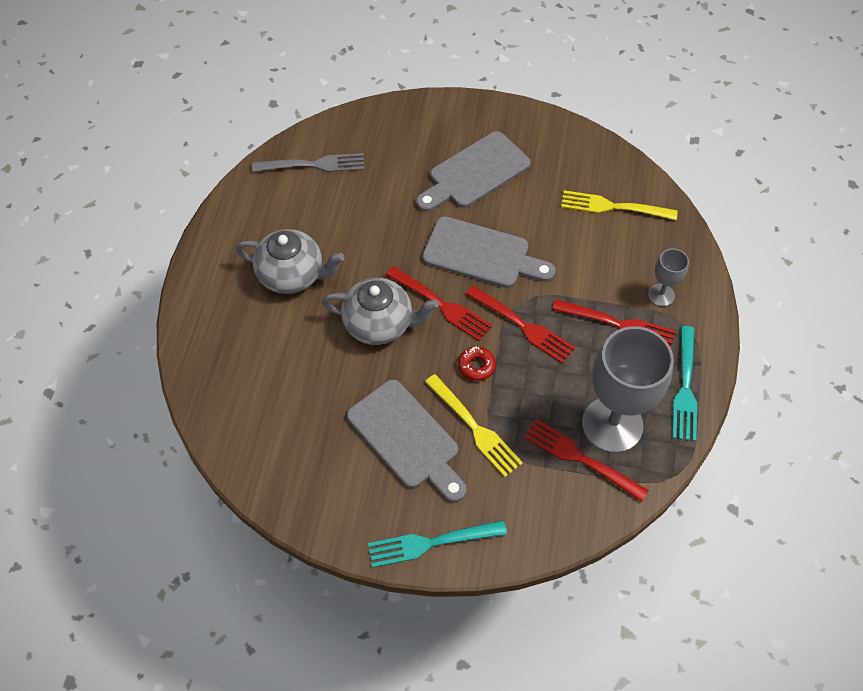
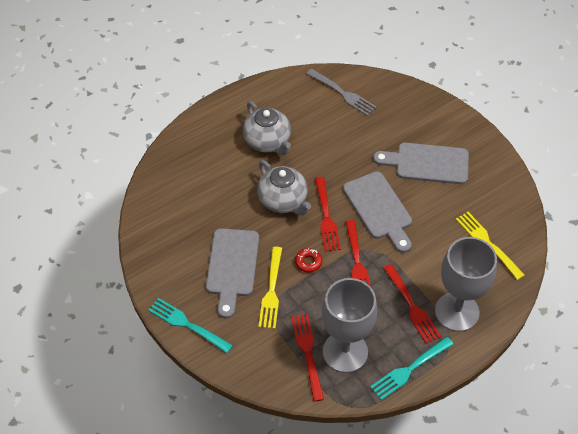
camera: 45 degrees right, 5 degrees down
grey goblet [648,249,689,306] -> grey goblet [435,237,497,332], size x2.13

